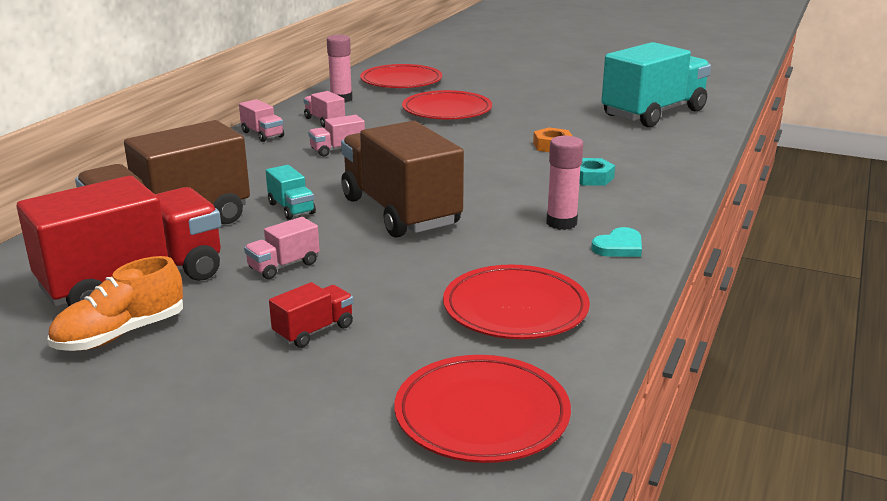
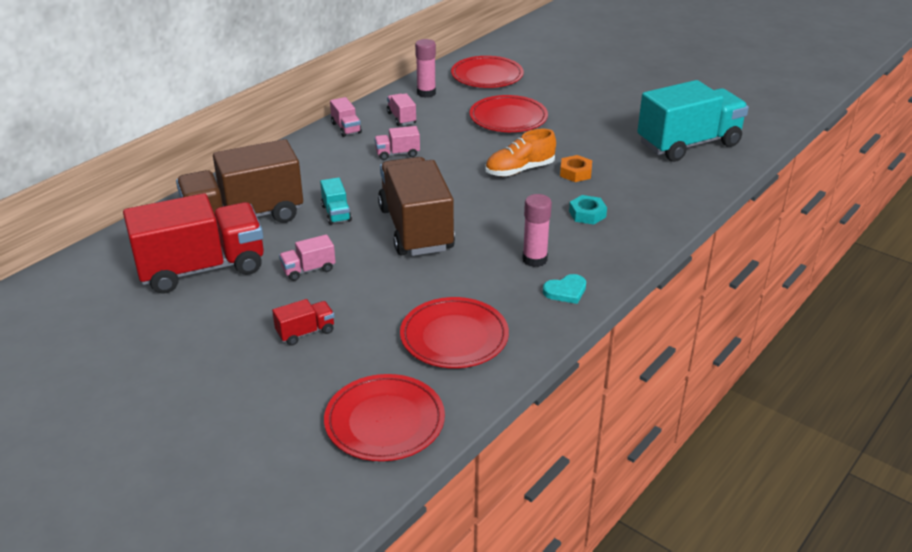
camera: 15 degrees right, 10 degrees up
orange shoe [47,256,183,351] -> orange shoe moved to [485,129,556,176]

